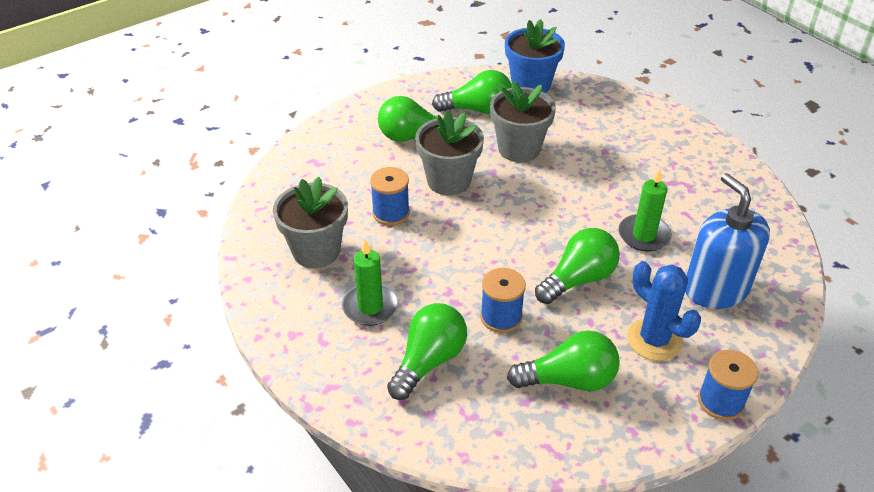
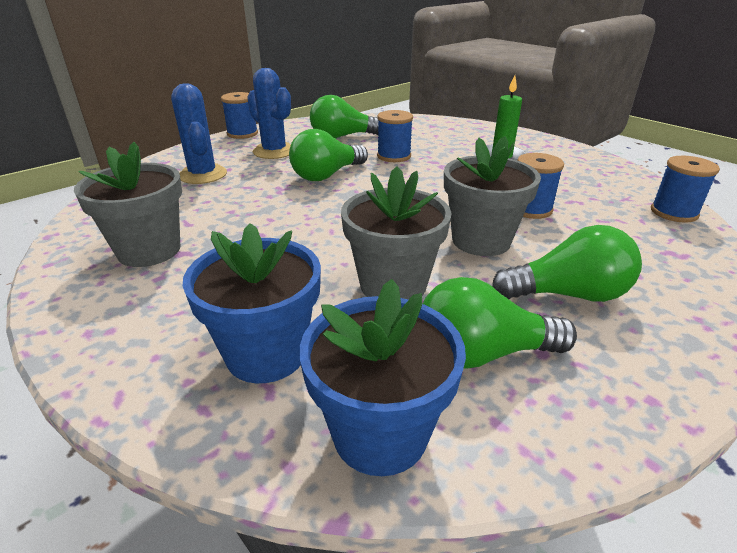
camera: 175 degrees right, 10 degrees down
grey flower pot [273,177,348,268] -> grey flower pot moved to [74,142,182,267]
green light bulb [387,303,467,400] -> none
green candle [619,168,672,251] -> none
blue soap dispenser [685,173,770,309] -> blue cactus [171,83,227,184]
none -> blue flower pot [183,223,321,383]
none -> blue spool [651,156,720,223]

